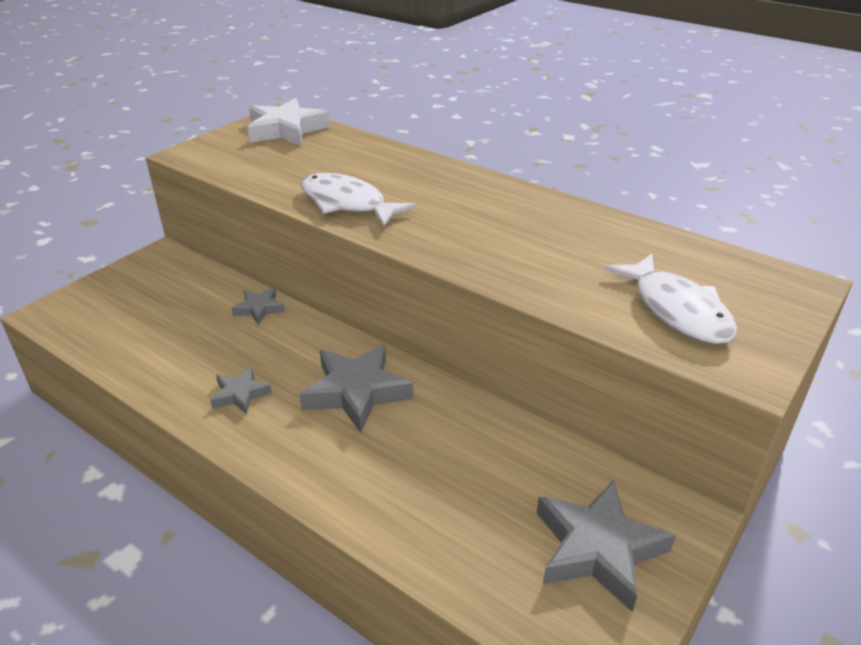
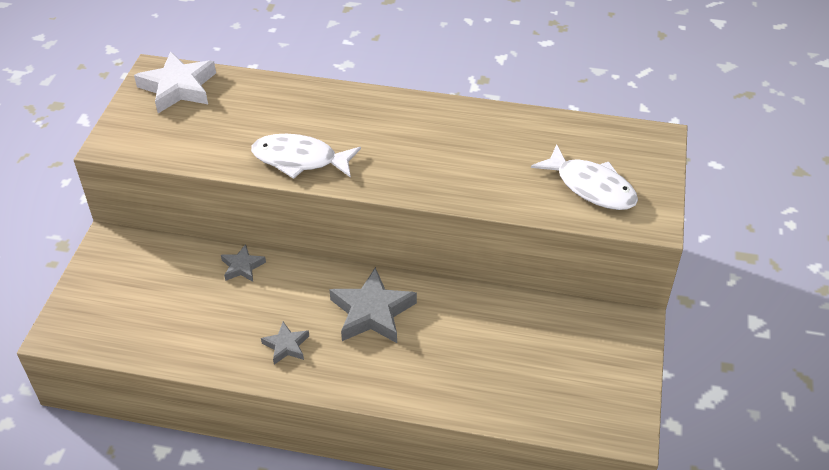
camera: 25 degrees left, 10 degrees up
grey star [537,480,676,612] -> none

